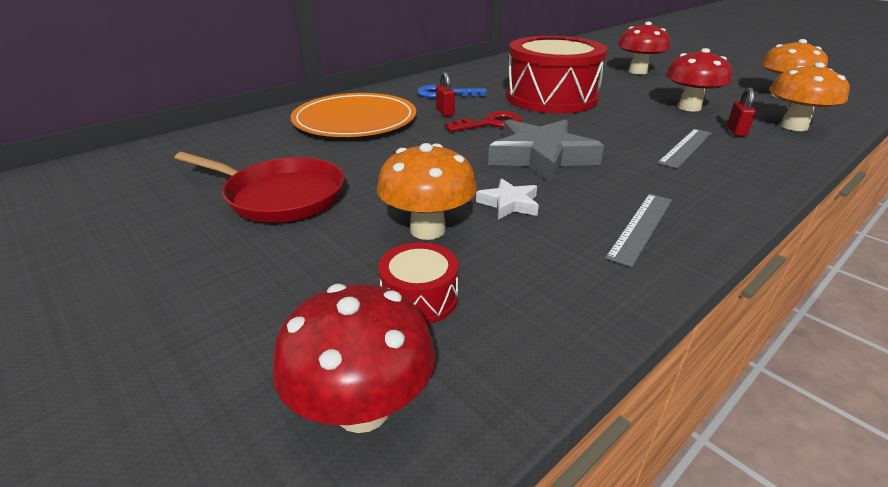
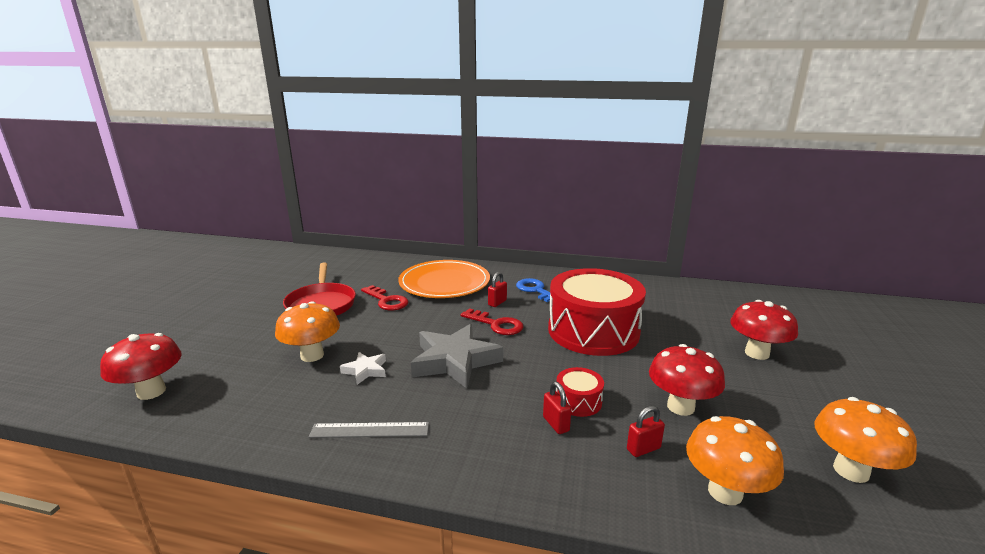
camera: 55 degrees right, 10 degrees down
red drum [378,242,459,324] -> red drum moved to [556,367,604,417]
grey ruler [658,129,712,168] -> red padlock [543,382,571,434]
none -> red key [361,285,408,310]

